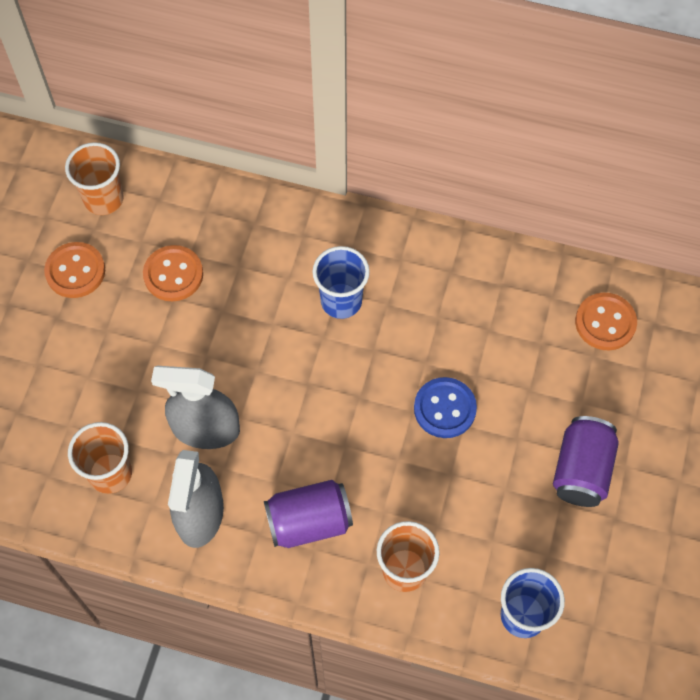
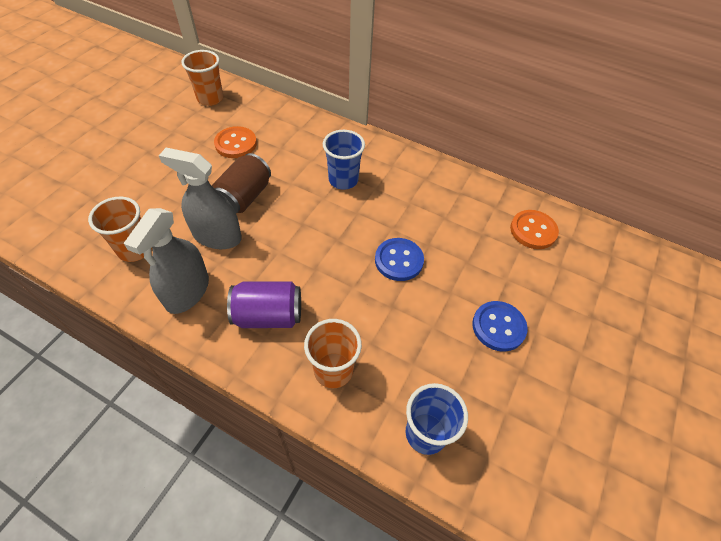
camera: 10 degrees right, 10 degrees down
orange button [44,242,105,298] -> none
purple can [553,416,619,507] -> blue button [472,301,528,352]
none -> brown can [212,153,271,213]

